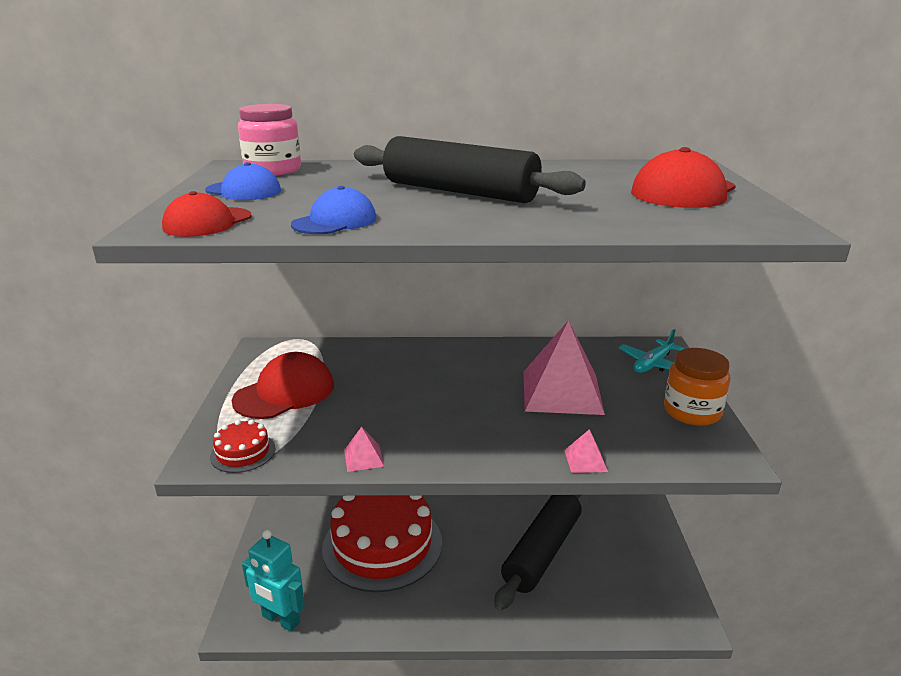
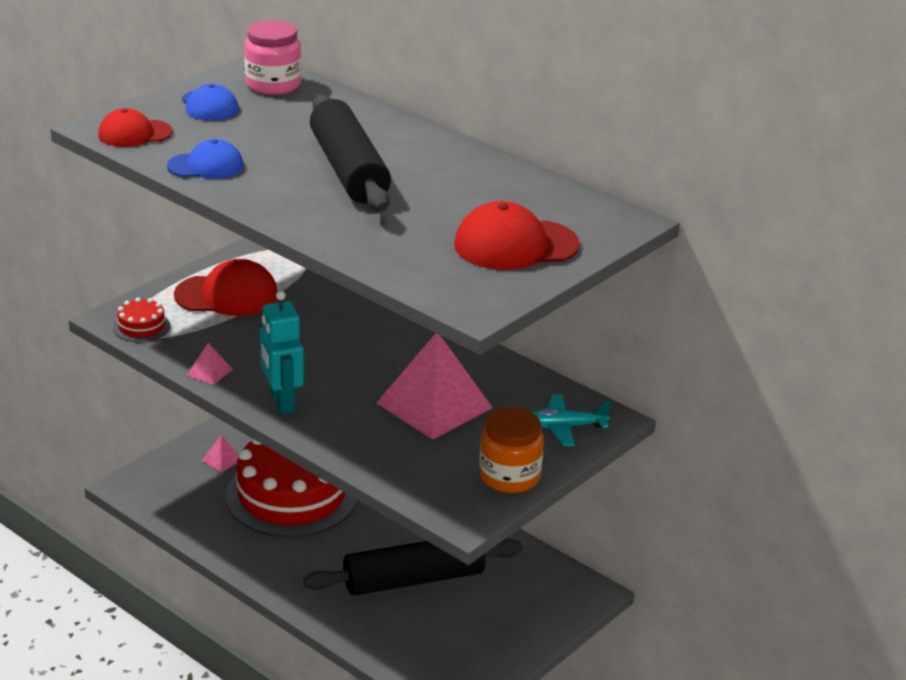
camera: 40 degrees right, 5 degrees up
turquoise robot [242,530,305,632] -> turquoise robot moved to [260,291,304,415]
pink pyramid [564,429,608,473] -> pink pyramid moved to [201,435,238,472]

